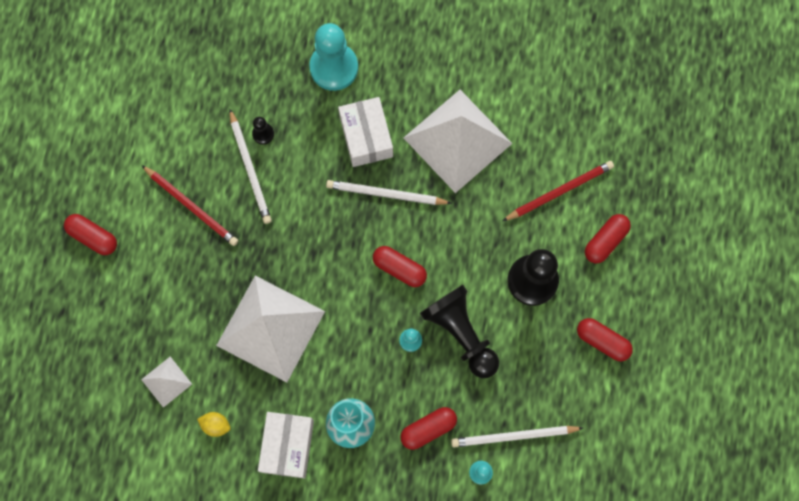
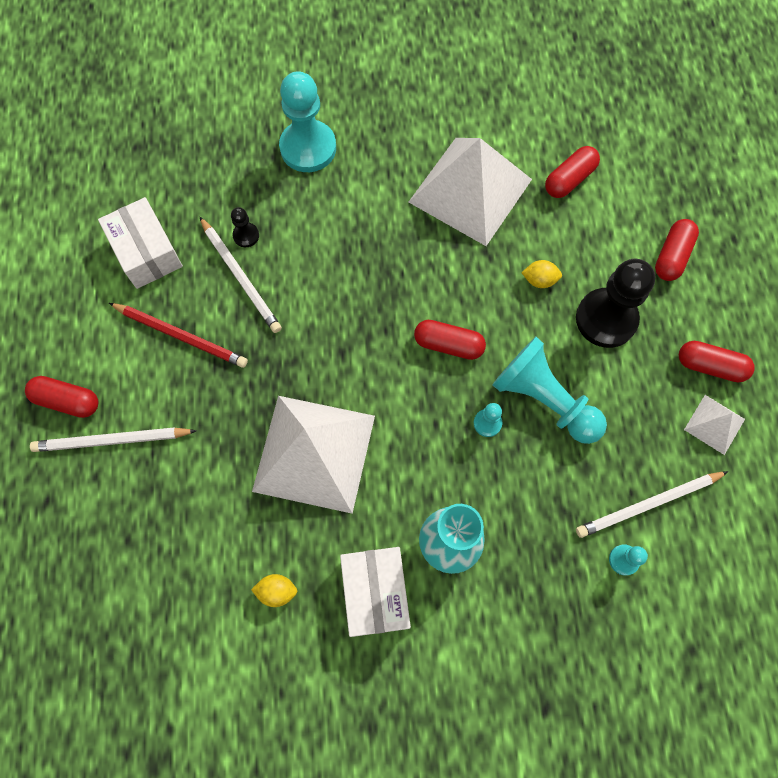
camera: 15 degrees left, 5 degrees down
white pyramid [141,357,192,408] -> white pyramid moved to [684,395,745,455]
white pencil [326,180,452,205] -> white pencil moved to [30,427,196,452]
white box [338,97,393,167] -> white box moved to [98,197,183,289]
red capsule [401,407,457,450] -> red capsule moved to [545,146,600,198]
black pawn [420,285,499,378] -> turquoise pawn [492,337,607,444]
red pencil [503,161,614,221] -> none
none -> yellow lemon [522,260,562,288]

